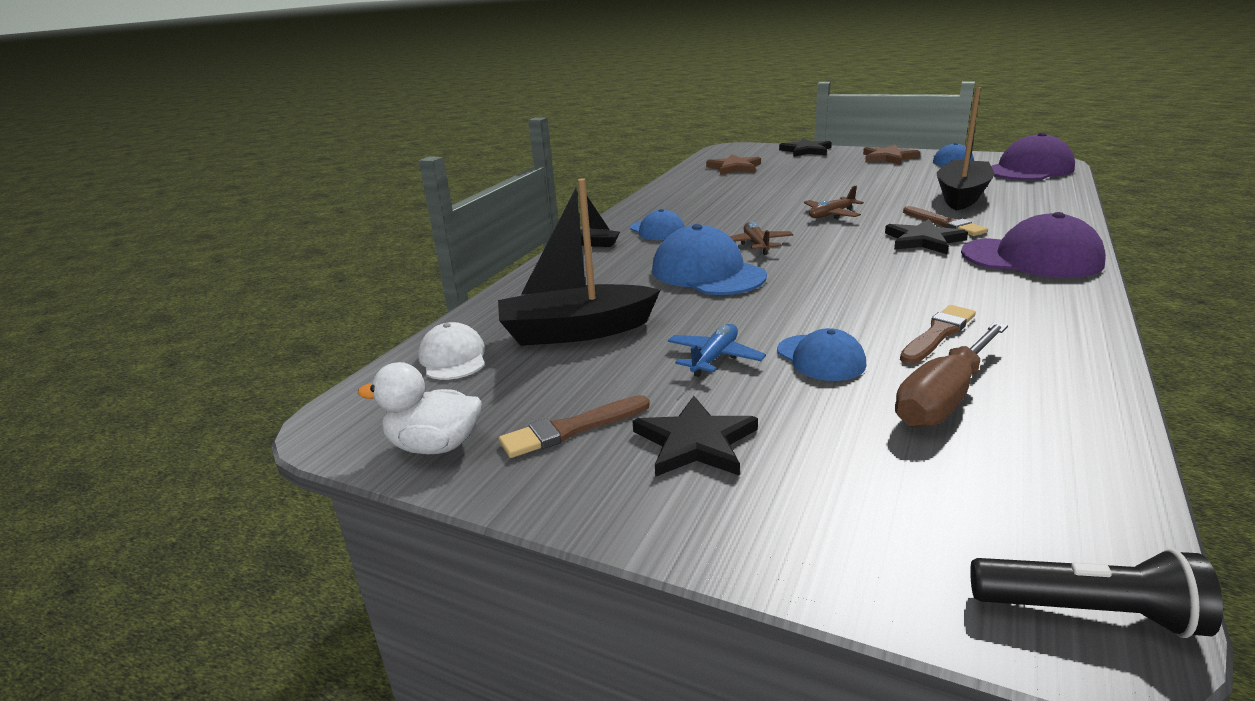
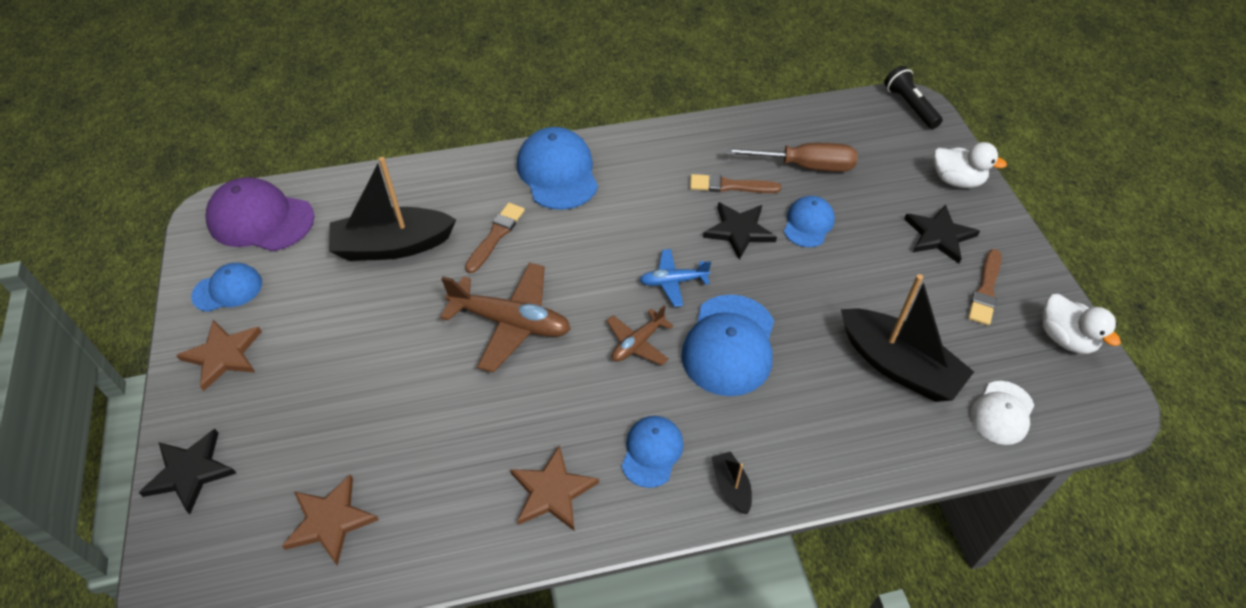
camera: 130 degrees left, 25 degrees up
brown brush [499,395,650,458] -> brown brush turned 90 degrees clockwise [968,249,1002,325]
blue plane [668,324,766,377] -> blue plane moved to [640,249,711,307]
brown plane [804,186,864,219] -> brown plane [440,263,571,373], size x1.79
black star [885,219,968,254] -> black star moved to [703,202,777,260]
purple cap [961,212,1106,278] -> blue cap [517,127,598,210]
none -> brown star [510,445,599,531]
none -> white duck [934,142,1007,188]

